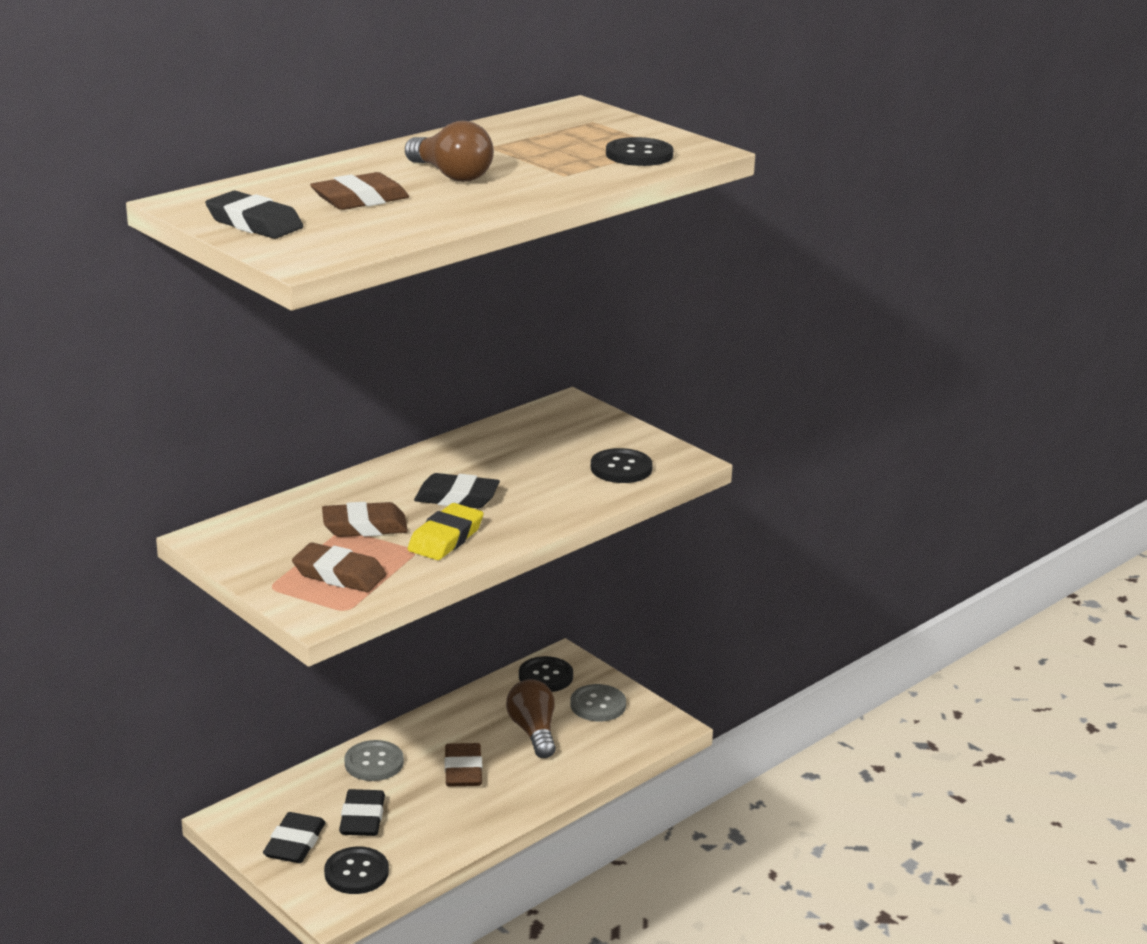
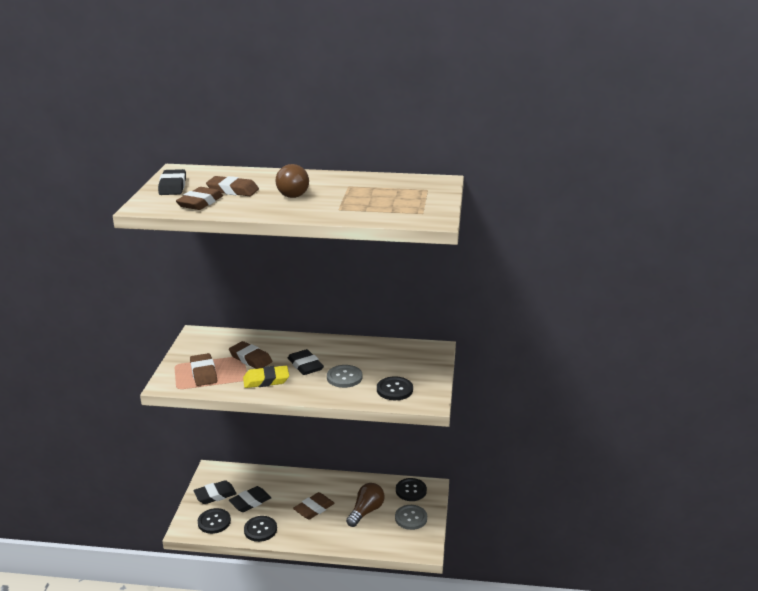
camera: 50 degrees right, 0 degrees up
grey button [344,740,404,781] -> grey button moved to [327,365,362,388]
black button [606,137,674,166] -> black button moved to [244,516,277,542]
none -> brown eraser [176,187,223,210]

